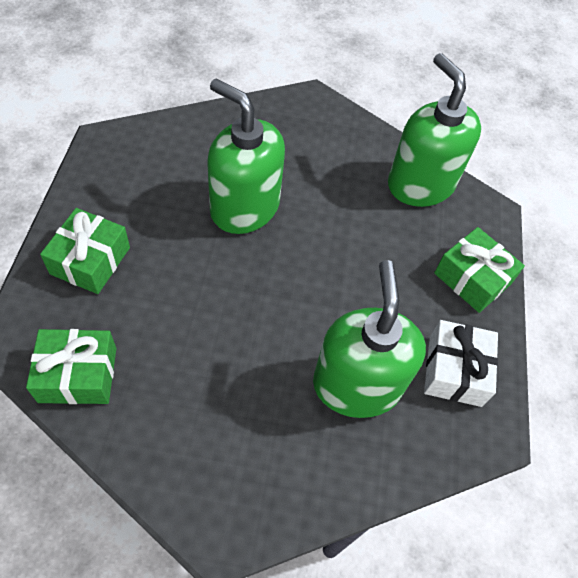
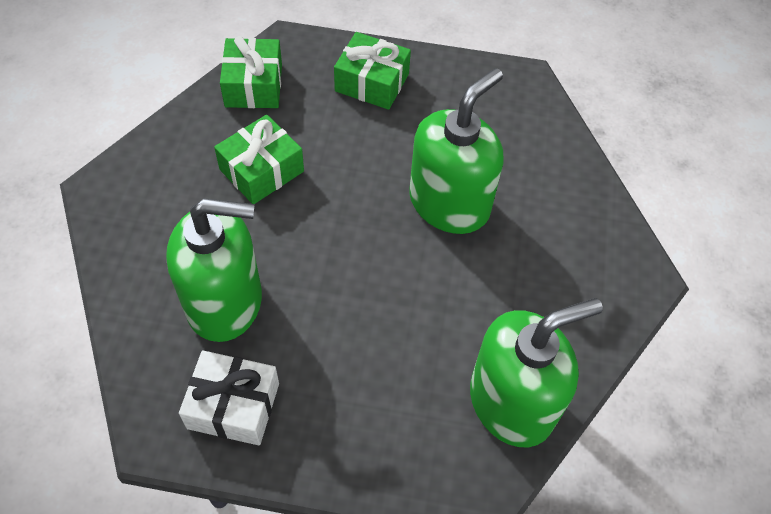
camera: 95 degrees right, 0 degrees up
green gift [434,227,525,313] -> green gift moved to [214,115,304,204]

